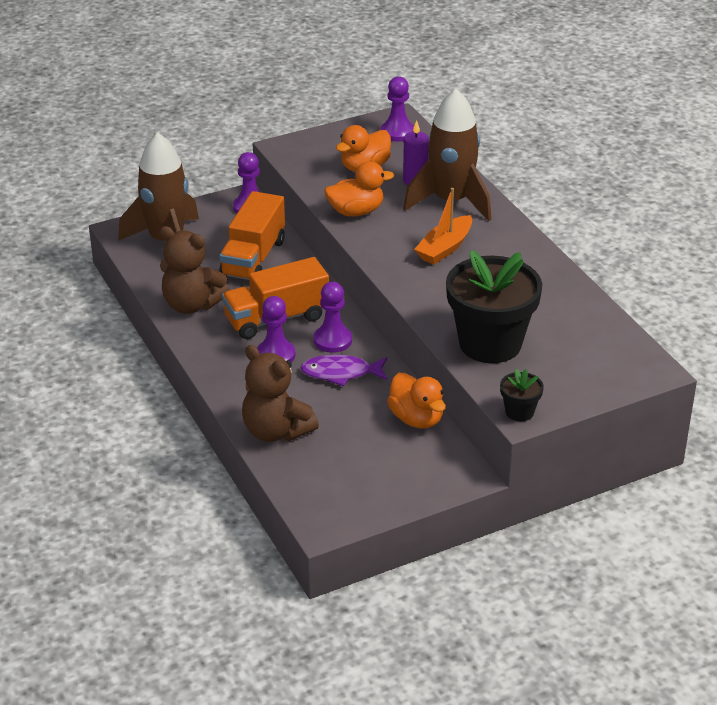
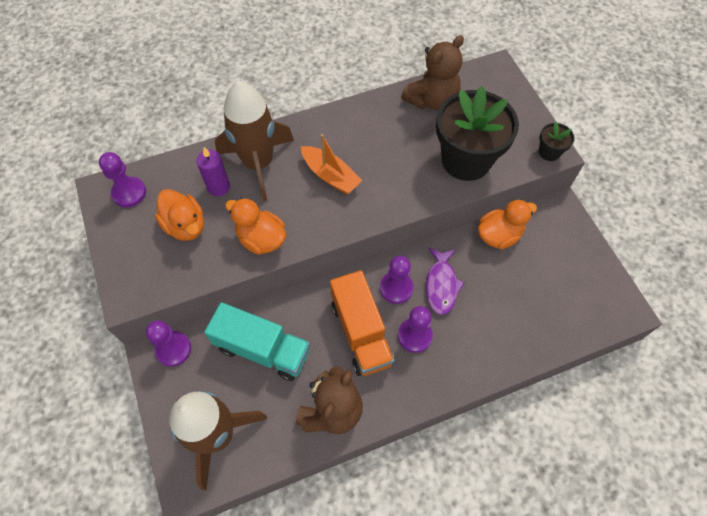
camera: 85 degrees left, 25 degrees up
orange truck [219,191,285,280] -> turquoise truck [204,302,310,381]
brown teddy bear [242,345,319,442] -> brown teddy bear moved to [401,35,464,110]
orange duck [324,161,394,217] -> orange duck turned 45 degrees counterclockwise [225,198,286,255]

